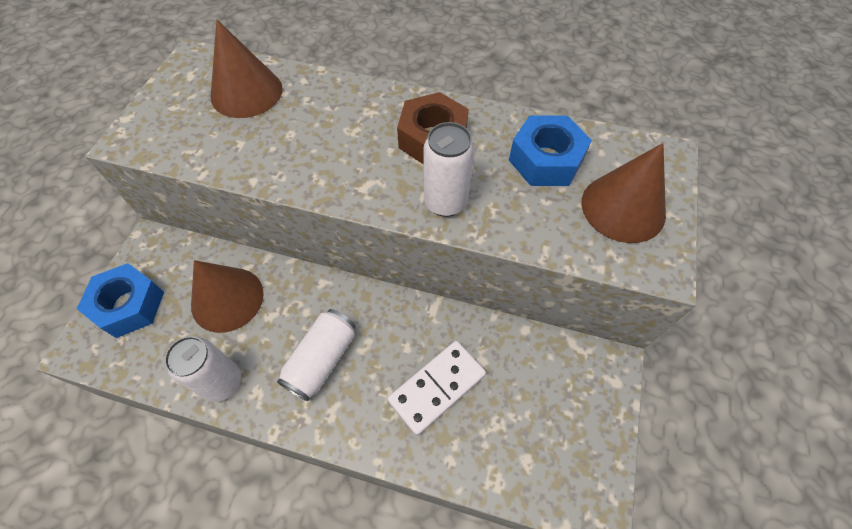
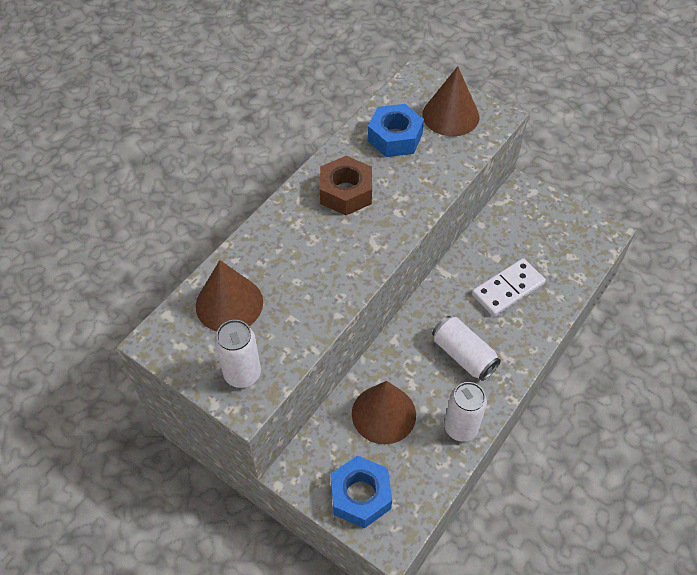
camera: 70 degrees left, 5 degrees down
white domino [388,341,486,436] -> white domino turned 75 degrees clockwise [472,258,546,317]
white can [423,122,474,217] -> white can moved to [215,320,261,388]

